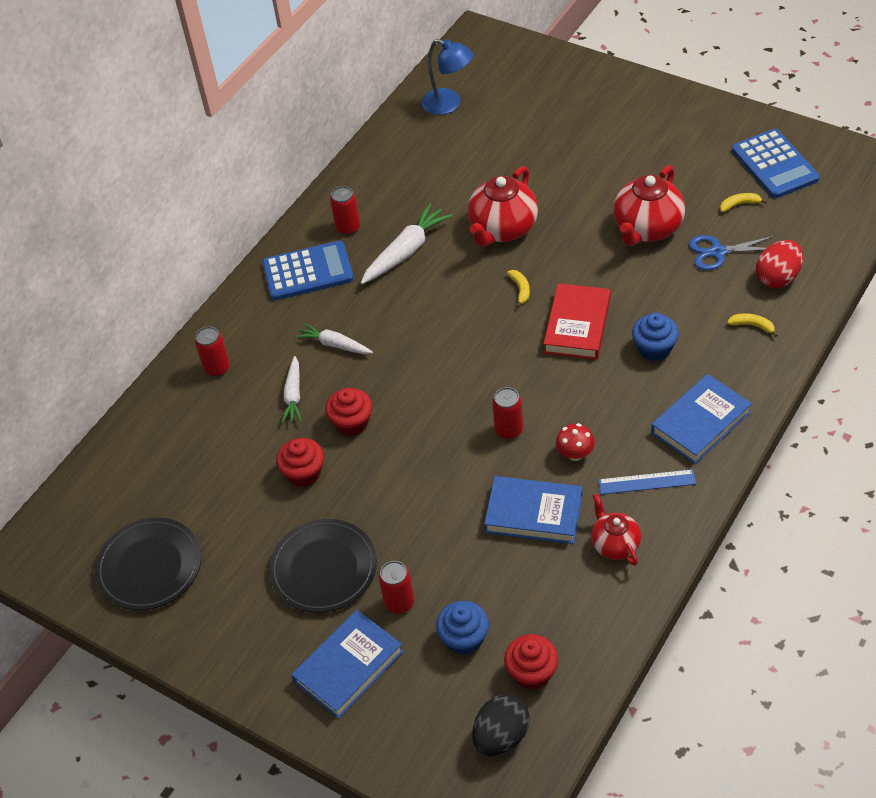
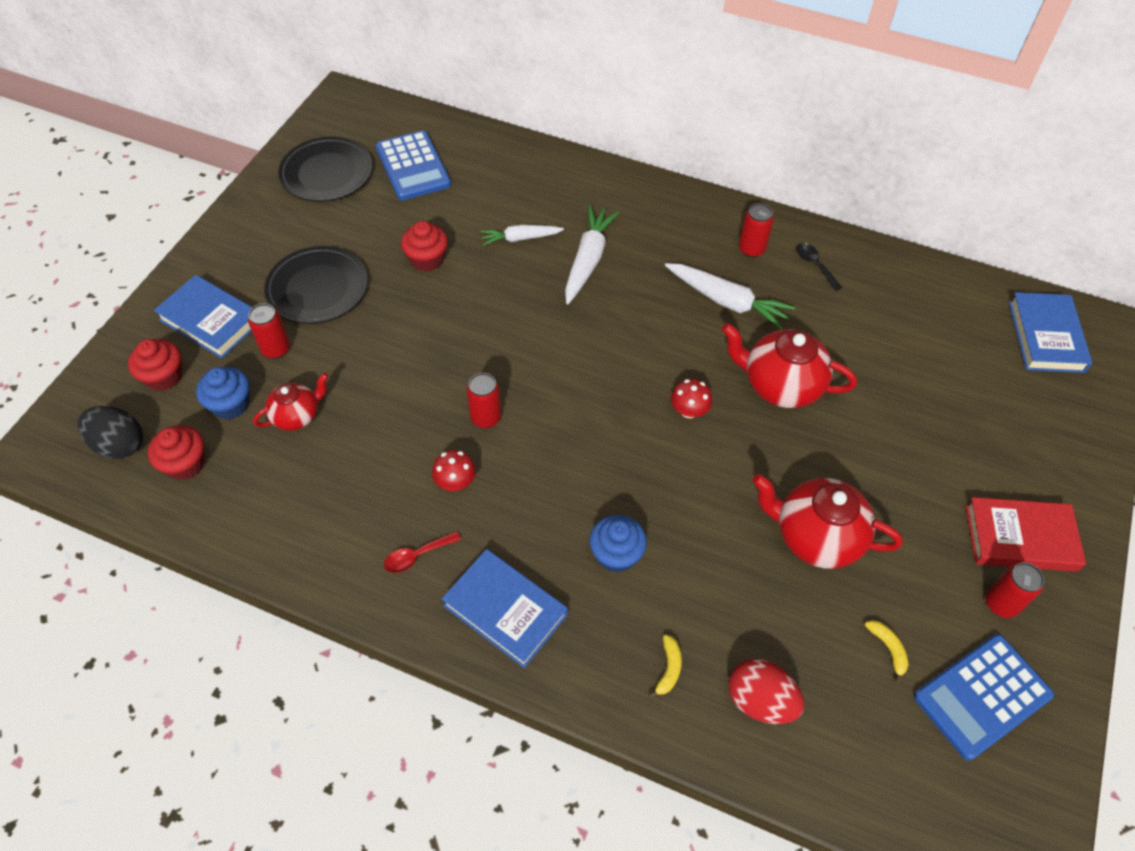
camera: 75 degrees right, 5 degrees up
red can [195,326,230,377] -> red can moved to [986,562,1044,618]
blue calculator [262,241,354,300] -> blue calculator moved to [376,130,451,200]
white carrot [295,323,373,354] -> white carrot [565,205,619,304], size x1.57
red cupcake [325,388,372,436] -> red cupcake moved to [128,339,182,391]
blue lamp [422,39,473,115] -> none
blue book [484,476,582,544] -> blue book moved to [1009,292,1092,373]
yellow banana [507,270,530,308] -> red mushroom [671,379,712,418]
red book [544,283,610,360] -> red book moved to [966,497,1086,572]
red teapot [591,493,641,566] -> red teapot moved to [253,373,329,431]
blue ruler [598,469,696,494] -> red spoon [384,531,461,573]
blue scissors [689,235,775,270] -> none
none -> black spoon [797,243,843,291]

